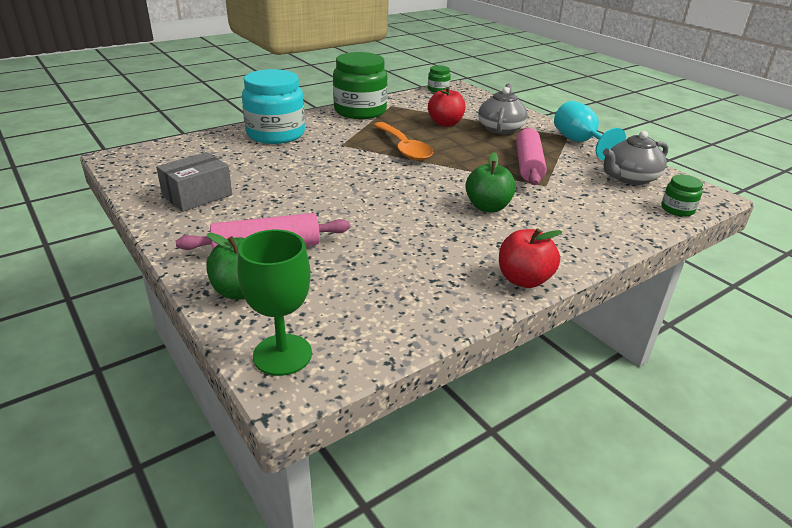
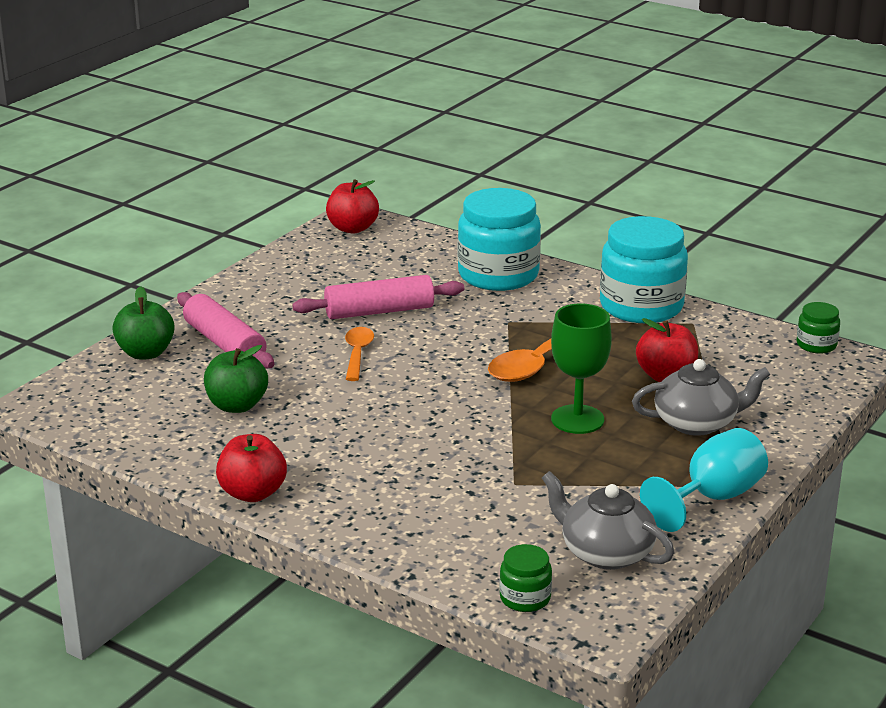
camera: 70 degrees right, 5 degrees down
grey box [156,152,232,212] -> none
green goblet [238,230,312,376] -> green goblet moved to [551,303,612,434]
green jar [333,52,388,119] -> turquoise jar [600,216,688,323]
green apple [465,152,516,212] -> green apple moved to [204,345,268,413]
pink rolling pin [516,127,547,185] -> pink rolling pin moved to [292,275,464,319]
none -> red apple [326,179,379,233]
none -> orange spoon [345,327,374,381]

